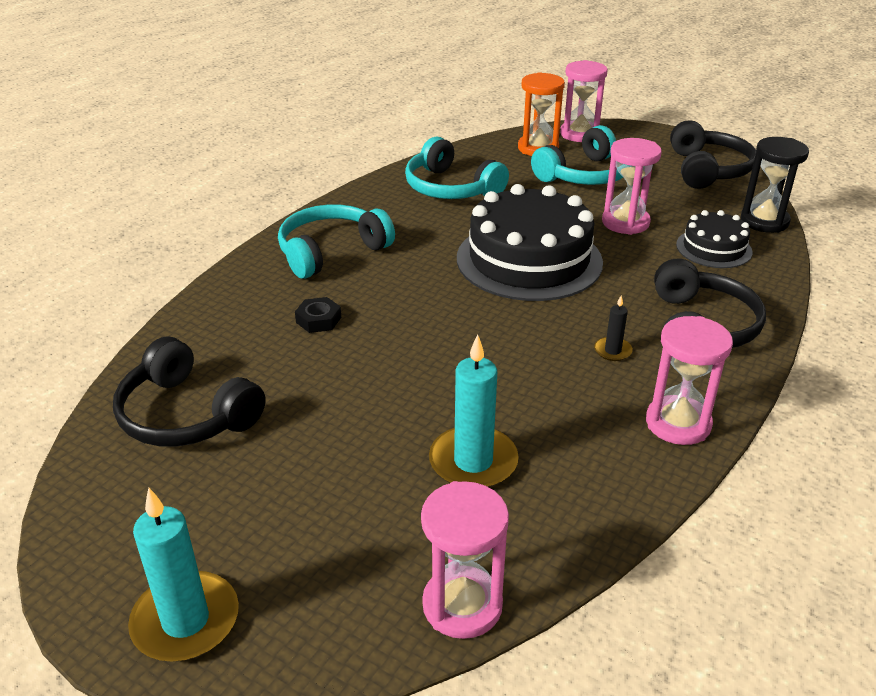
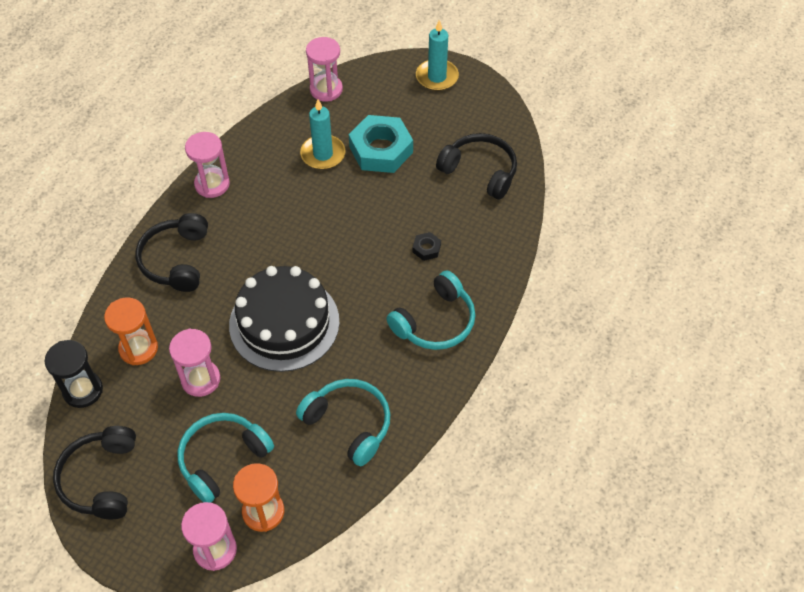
camera: 175 degrees right, 20 degrees up
black candle [594,296,633,361] -> none
black cake [676,210,753,268] -> orange hourglass [104,297,158,365]
none -> turquoise nut [349,115,413,173]

